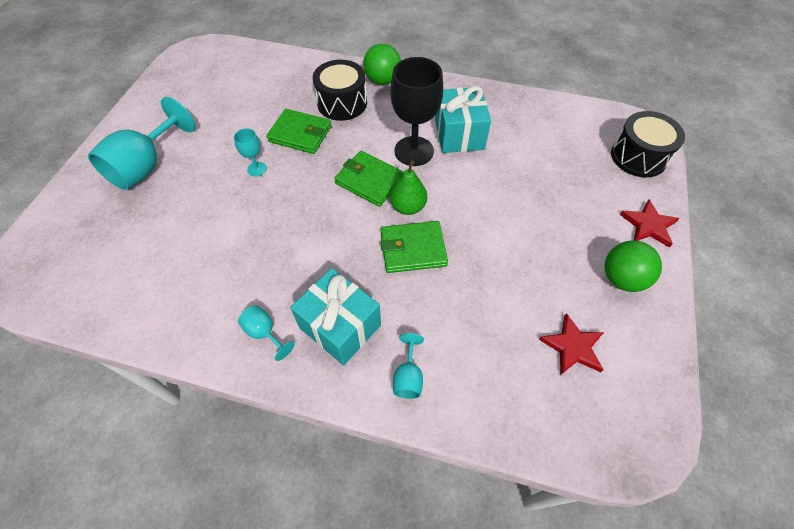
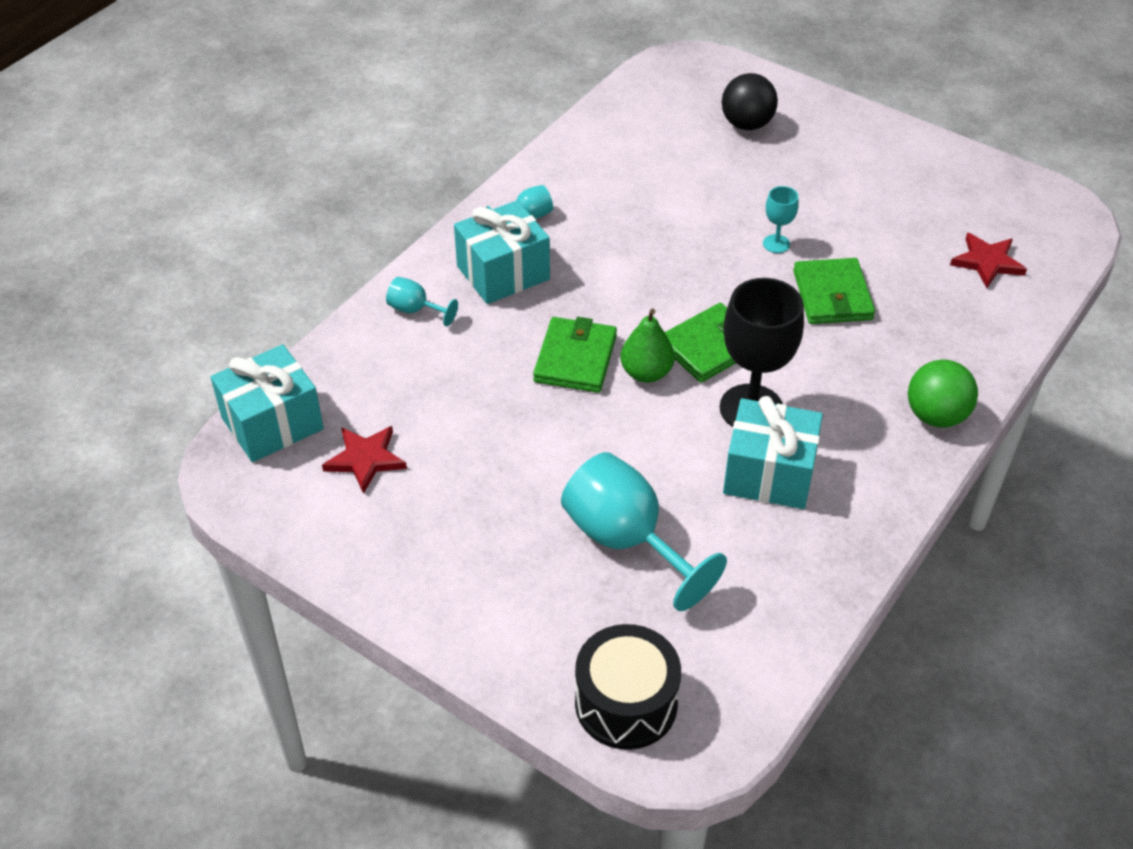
camera: 110 degrees right, 10 degrees down
turquoise goblet [88,97,196,190] -> turquoise goblet moved to [561,452,727,611]
green wallet [266,109,332,154] -> green wallet turned 45 degrees counterclockwise [793,258,875,324]
black drum [313,60,367,121] -> none
green ball [604,241,662,292] -> none
red star [620,200,680,248] -> red star moved to [950,233,1027,288]
none -> turquoise gift [211,344,324,462]
none -> black ball [722,73,778,130]

